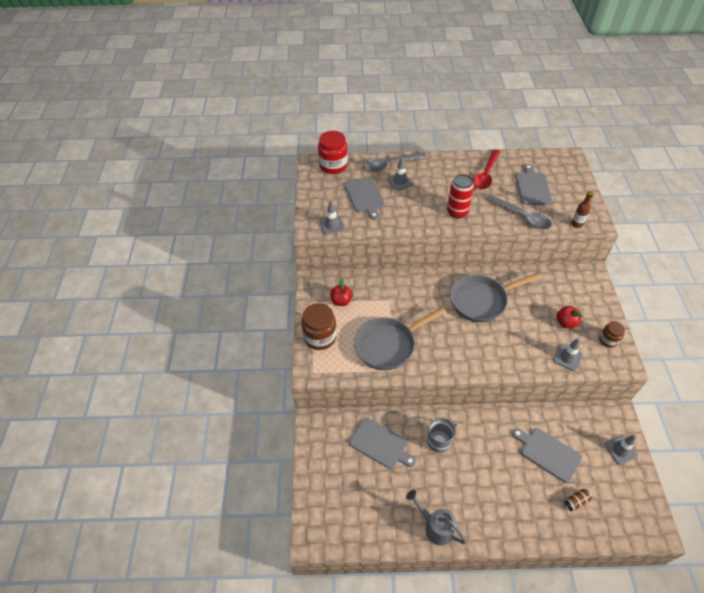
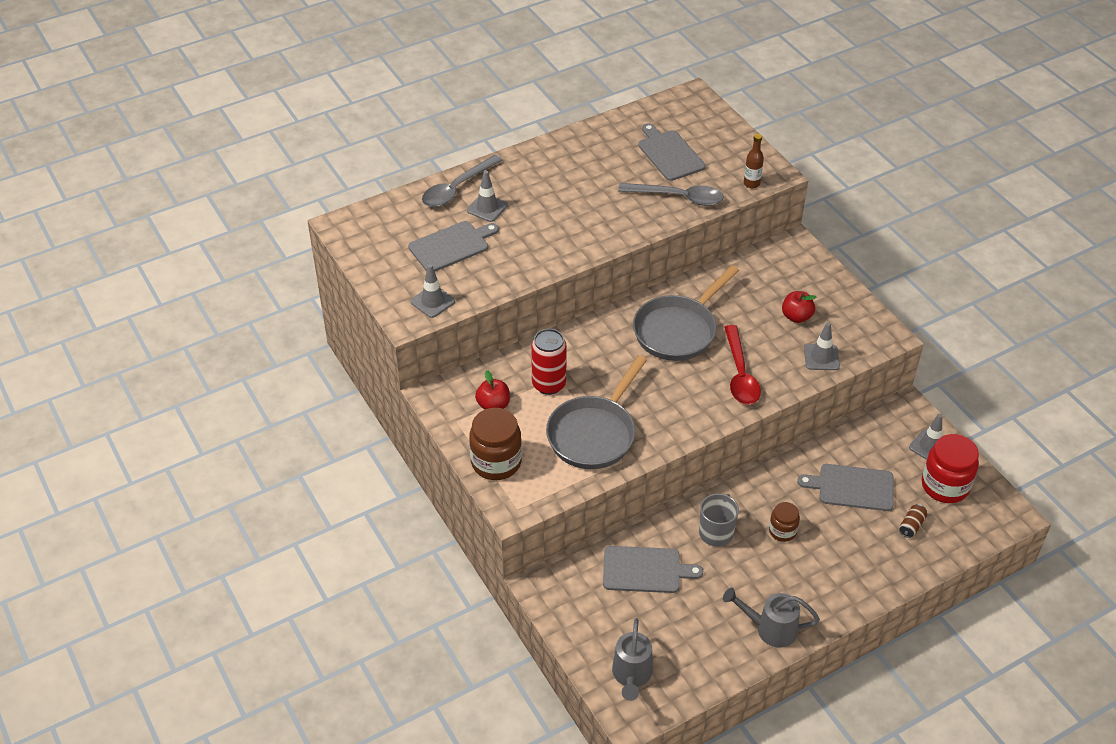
camera: 30 degrees left, 5 degrees down
red jar [318,131,348,174] -> red jar moved to [922,434,979,503]
grey cutting board [344,177,385,220] -> grey cutting board turned 75 degrees counterclockwise [408,221,499,271]
red can [447,174,474,219] -> red can moved to [531,329,567,395]
red spoon [473,149,501,190] -> red spoon moved to [724,325,761,405]
brown jar [599,321,625,348] -> brown jar moved to [769,502,800,542]
none -> grey watering can [612,618,653,701]

